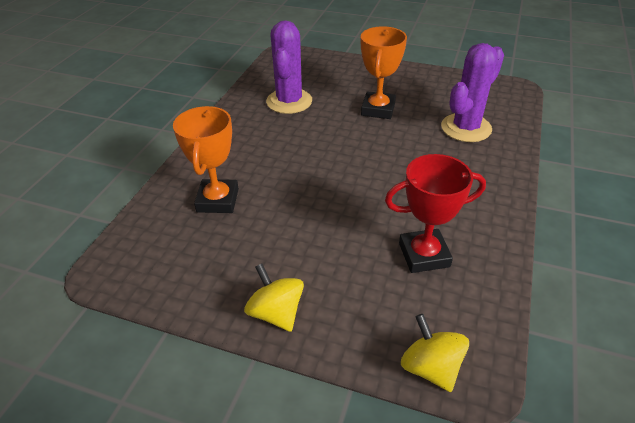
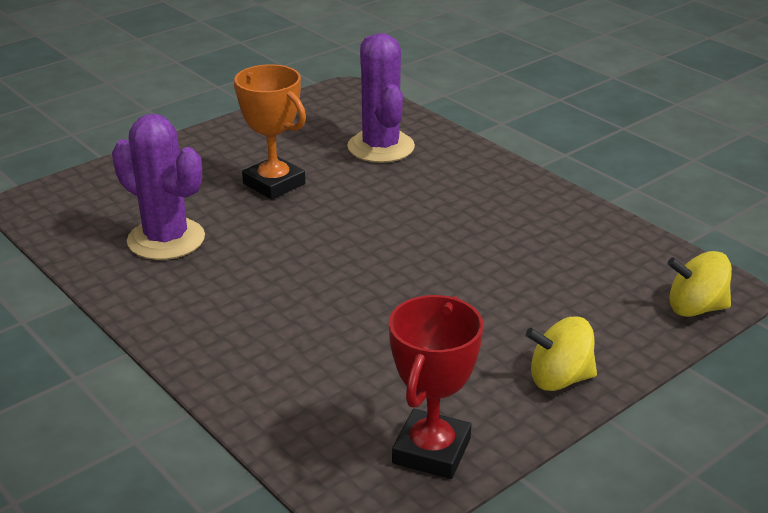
camera: 60 degrees left, 10 degrees down
orange trophy [173,106,239,213] -> none
red trophy [385,154,486,273] -> red trophy moved to [389,295,483,479]

